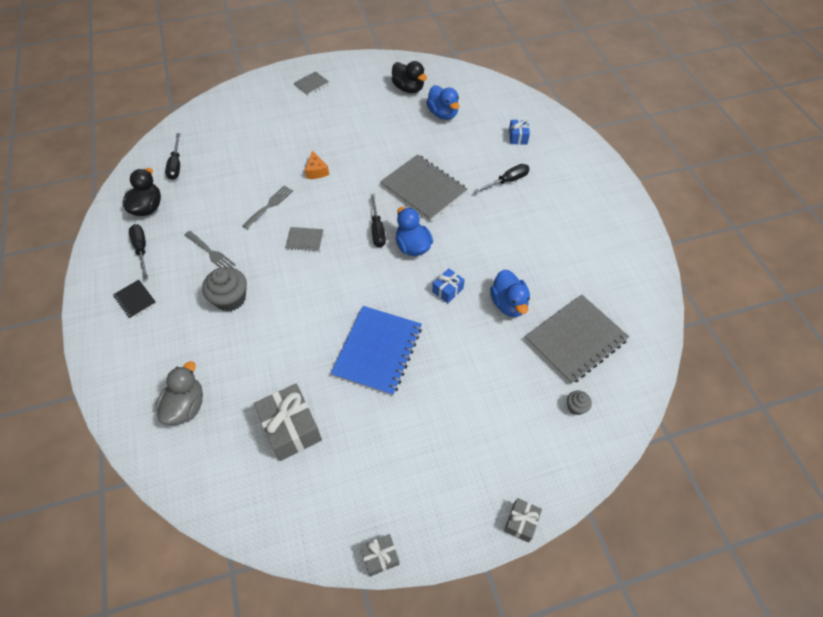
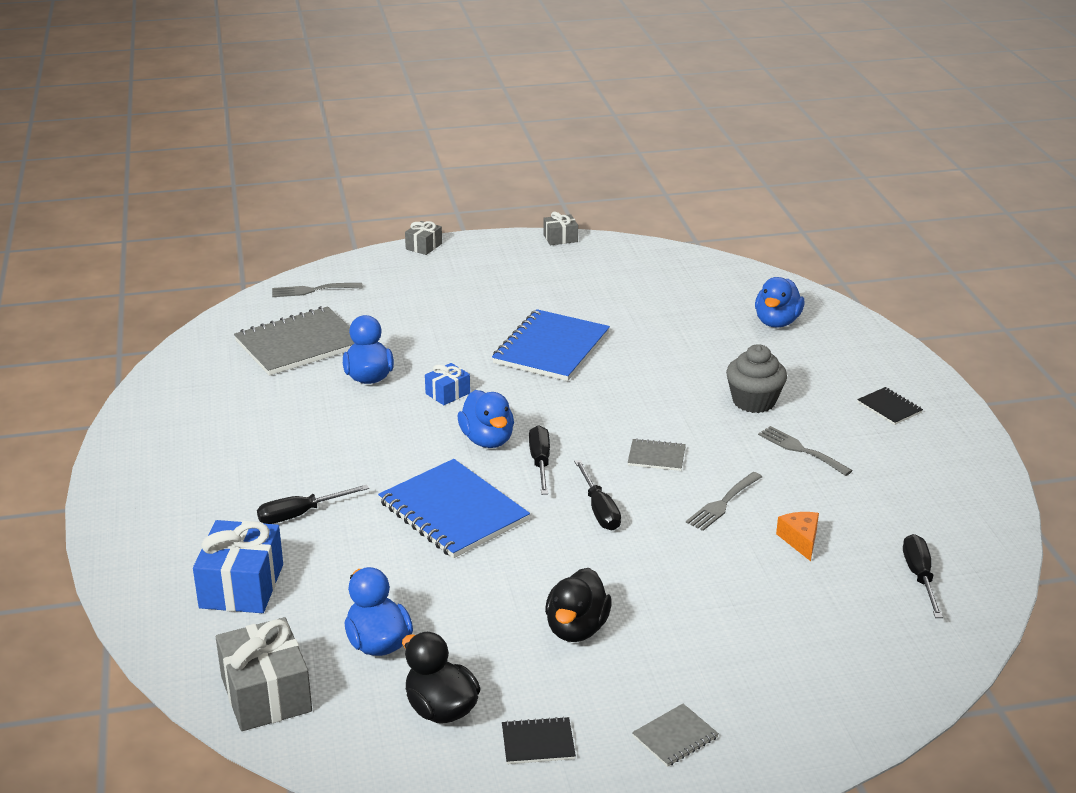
camera: 175 degrees left, 25 degrees down
black duck [122,168,161,216] -> black duck moved to [545,568,612,642]
black screwdriver [129,224,148,279] -> black screwdriver moved to [574,460,621,530]
grey duck [156,361,203,425] -> blue duck [755,277,804,328]
grey gift [254,384,322,461] -> grey gift moved to [216,617,312,731]
orange cheese [305,151,329,179] -> orange cheese moved to [776,512,819,561]
grey notebook [380,154,467,221] -> blue notebook [378,459,530,558]
blue gift [509,120,530,145] -> blue gift [193,520,283,613], size x1.88
grey cupcake [567,390,592,415] -> none
none -> grey fork [272,283,363,297]
none -> black notebook [502,716,576,764]

